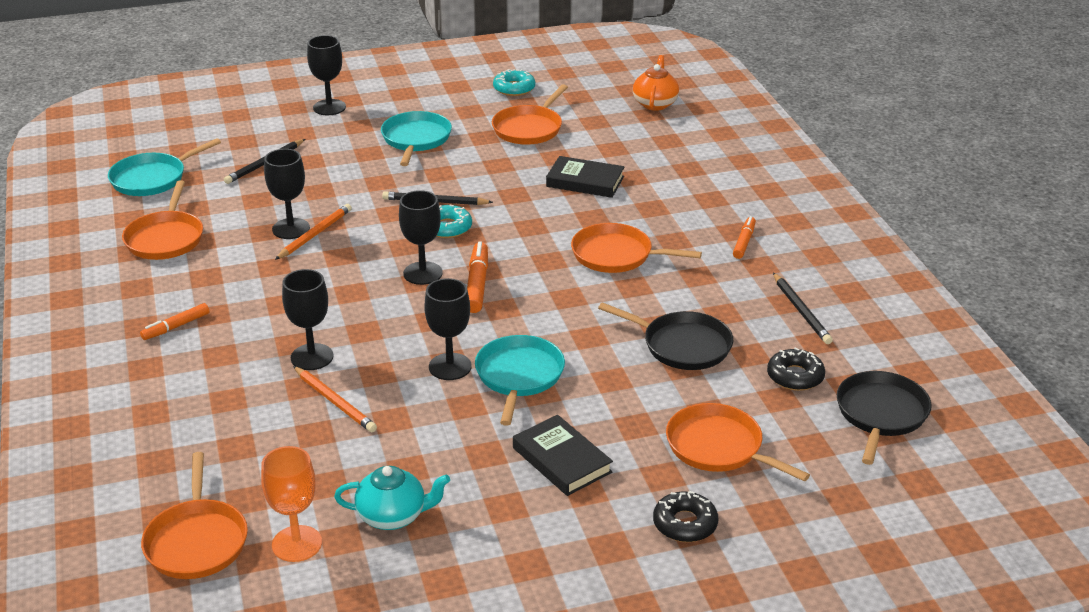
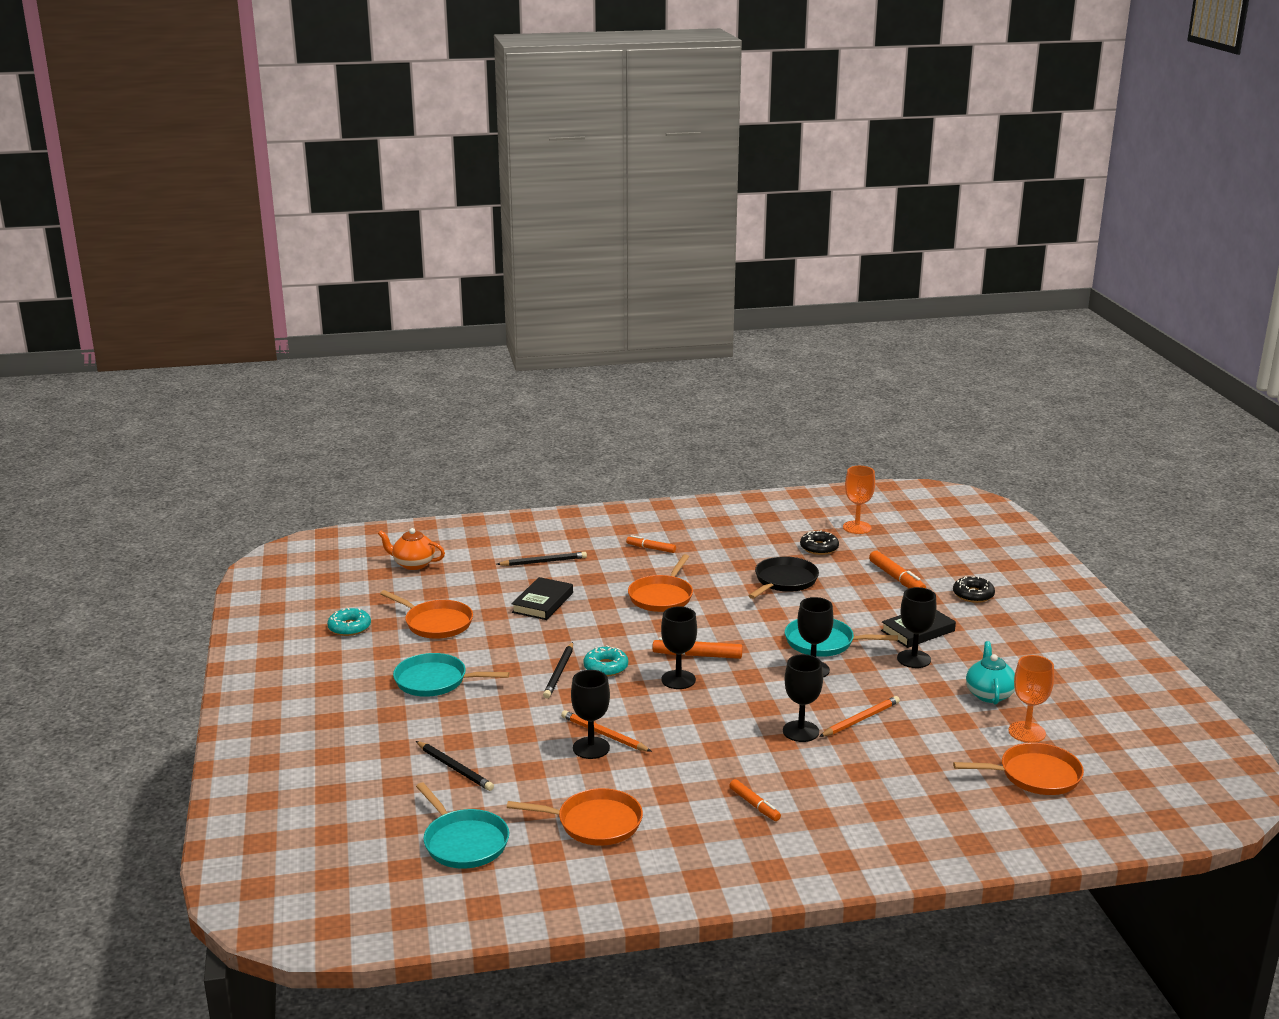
camera: 85 degrees left, 10 degrees down
black goblet [307,35,346,115] -> black goblet moved to [897,587,937,668]
orange pan [666,403,810,481] -> orange marker [869,551,926,588]
black pencil [773,273,833,344] -> black pencil moved to [497,552,587,566]
black pan [837,371,932,465] -> orange goblet [843,466,875,534]

